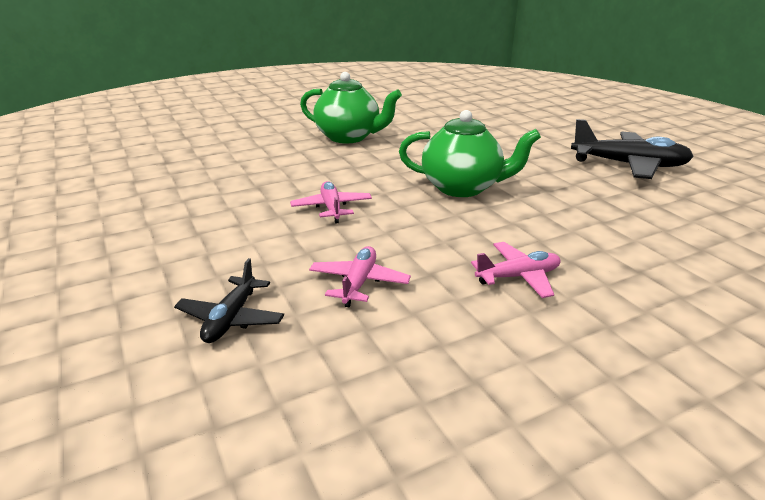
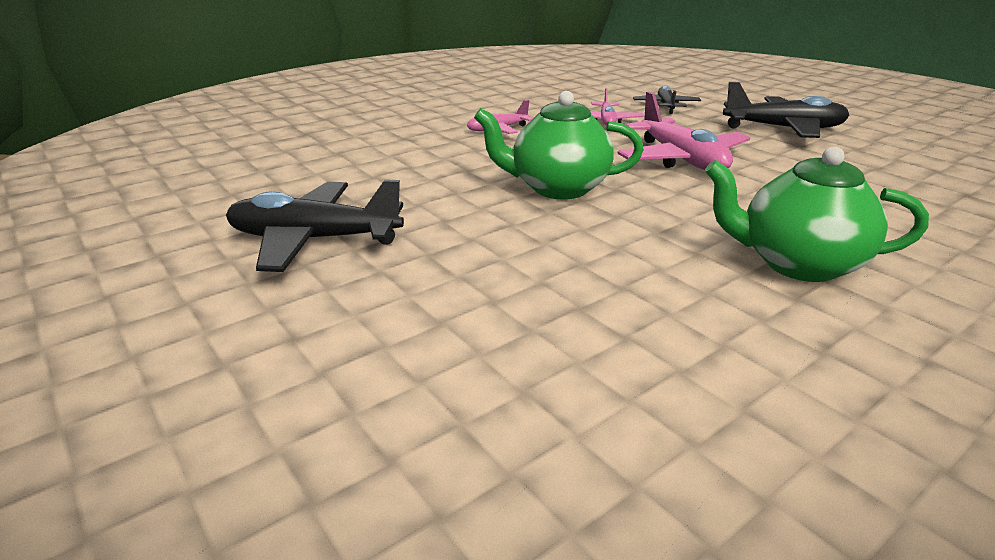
camera: 170 degrees right, 0 degrees up
pink plane [290,181,372,224] -> pink plane [617,91,750,170], size x1.76
none -> black plane [723,82,849,138]

